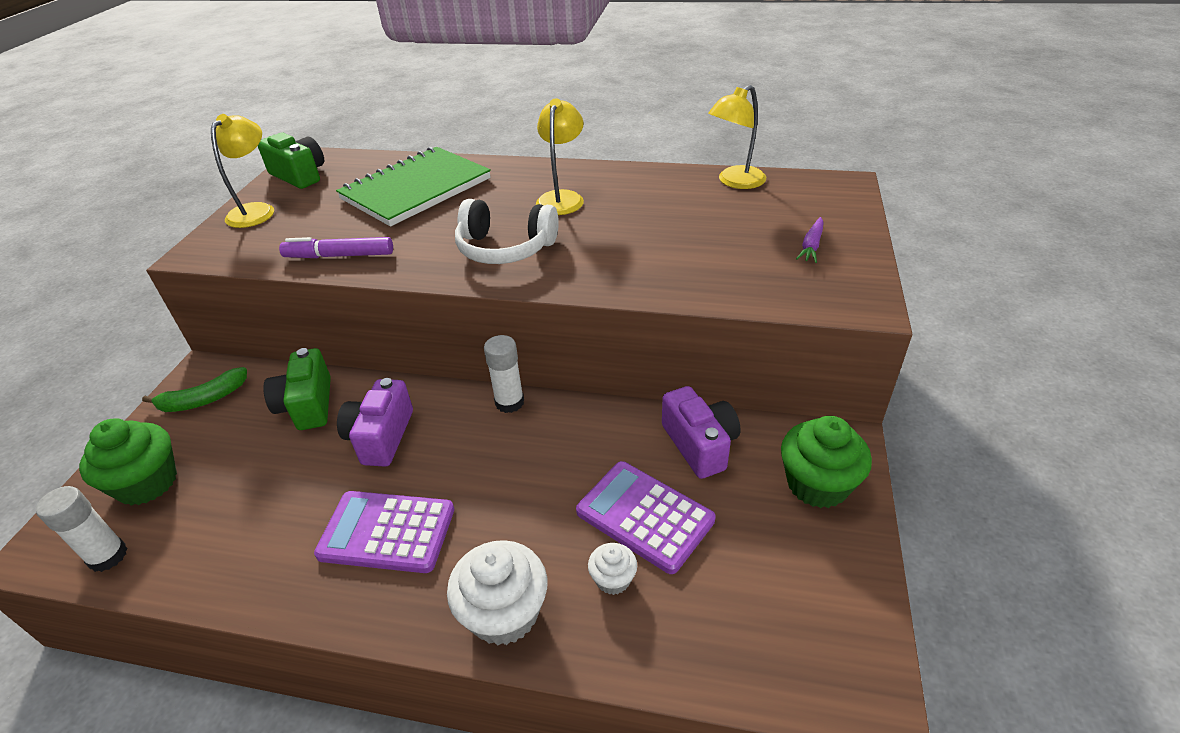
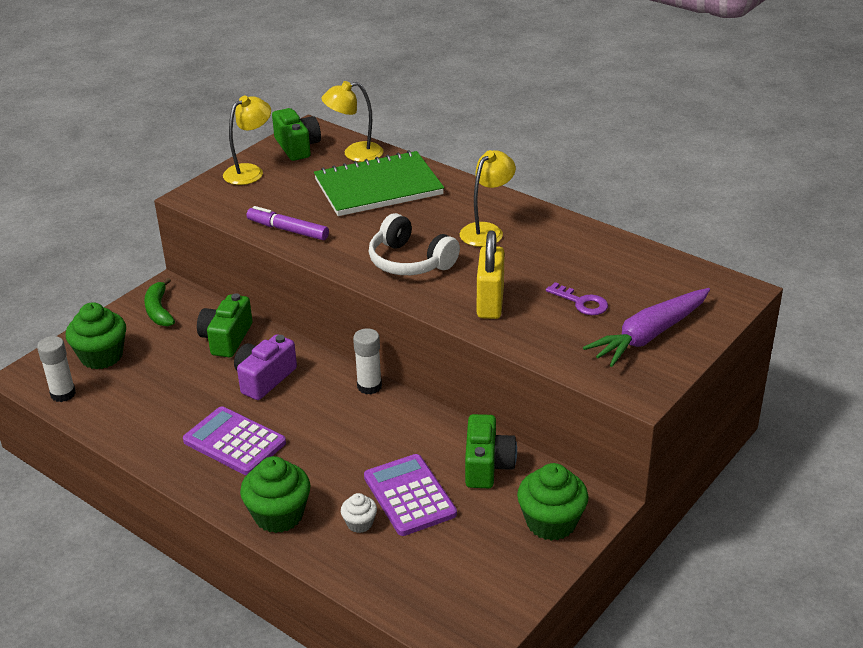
camera: 25 degrees right, 5 degrees down
green banana [142,367,247,412] -> green banana turned 75 degrees clockwise [144,278,175,327]
white cupcake [447,540,547,646] -> green cupcake [240,456,310,533]
purple camera [662,386,741,479] -> green camera [465,414,517,488]
yellow lamp [709,85,766,189] -> yellow lamp moved to [321,81,383,162]
purple carrot [796,217,824,263] -> purple carrot [583,288,710,367], size x2.19
none -> yellow padlock [477,231,505,319]
none -> purple key [546,282,608,315]

